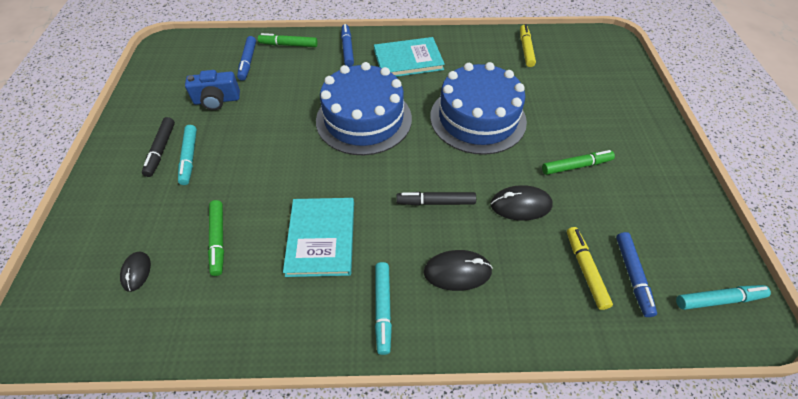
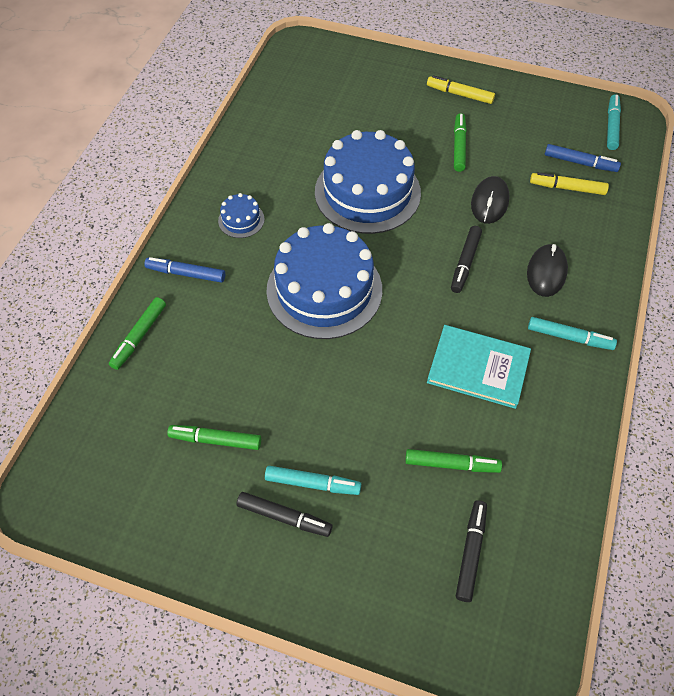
camera: 70 degrees left, 5 degrees up
black mouse [120,252,151,292] -> black marker [456,500,487,602]
blue camera [185,70,240,110] -> green marker [167,425,261,450]
blue marker [237,36,256,81] -> none
turquoise book [374,37,445,77] -> blue cake [218,193,265,238]
yellow marker [520,24,536,67] -> yellow marker moved to [427,75,495,104]

